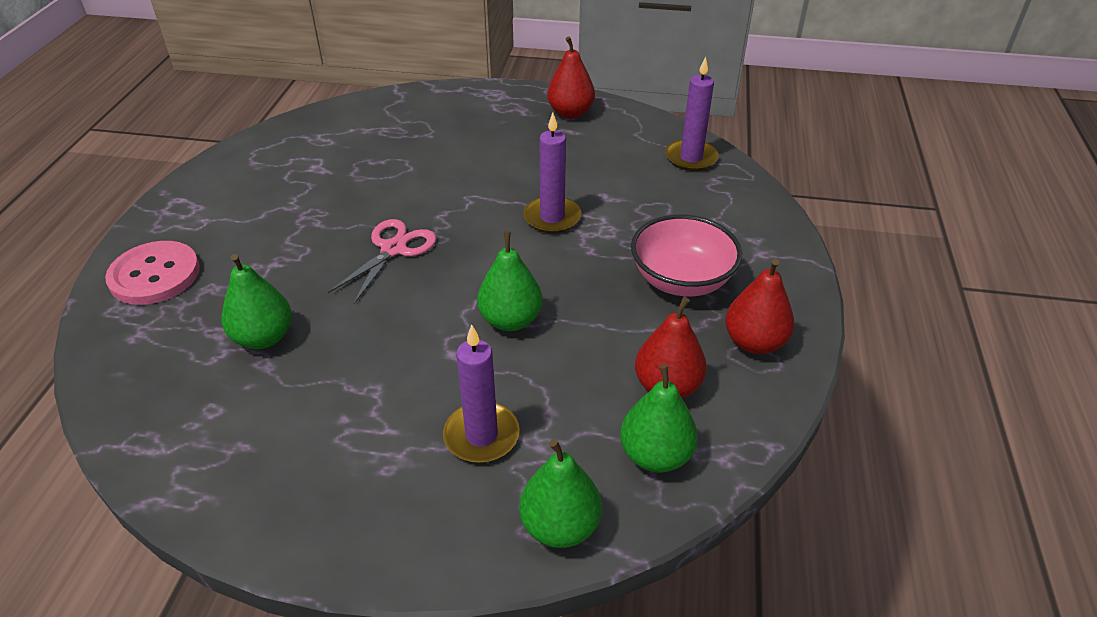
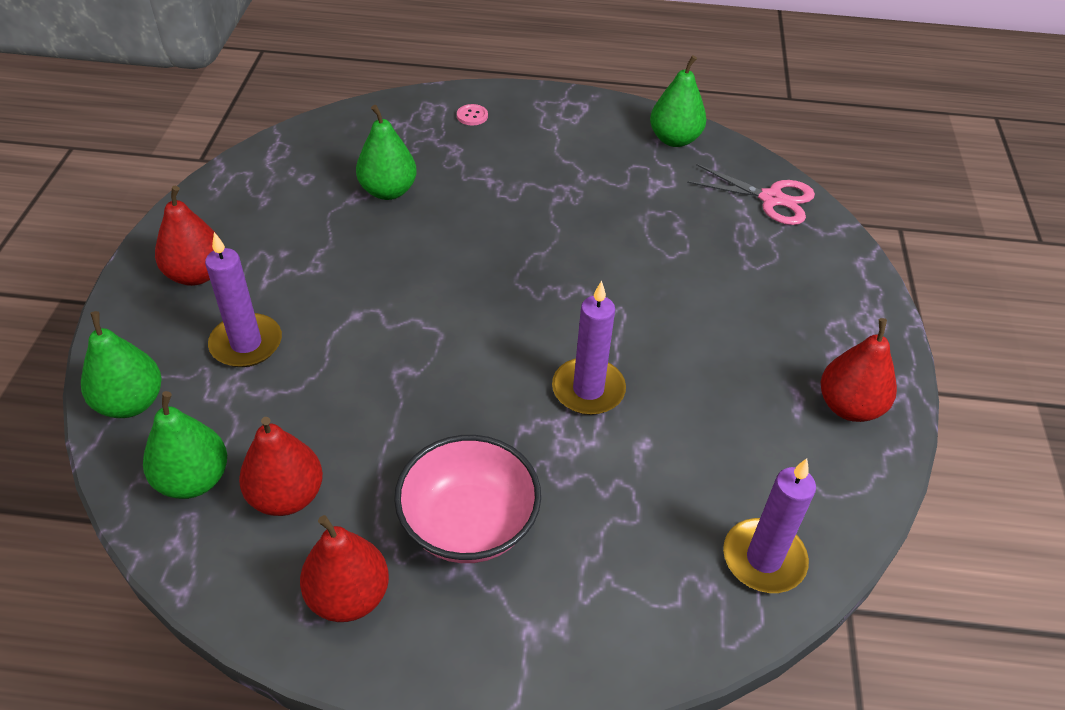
camera: 85 degrees right, 5 degrees up
pink button [105,241,200,305] -> pink button [457,104,488,125], size x0.41
pink scissors [328,219,436,304] -> pink scissors moved to [687,164,815,225]
green pear [477,231,542,331] -> green pear moved to [650,55,707,147]
none -> red pear [155,186,221,286]

